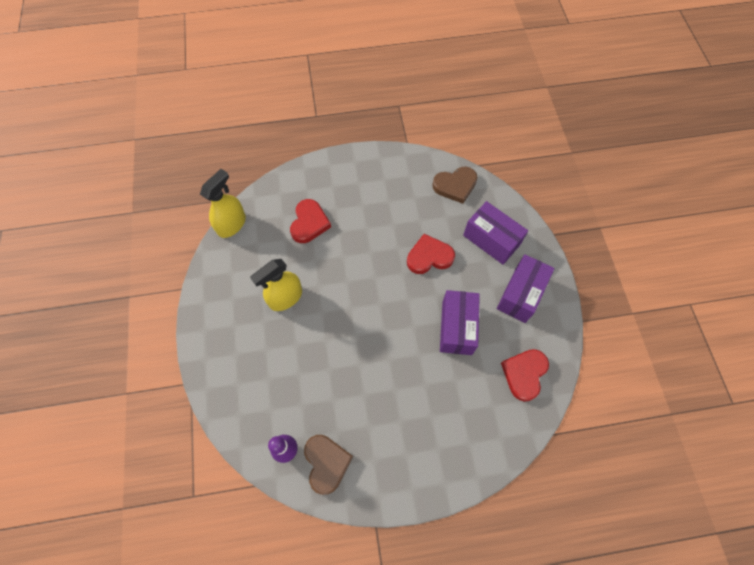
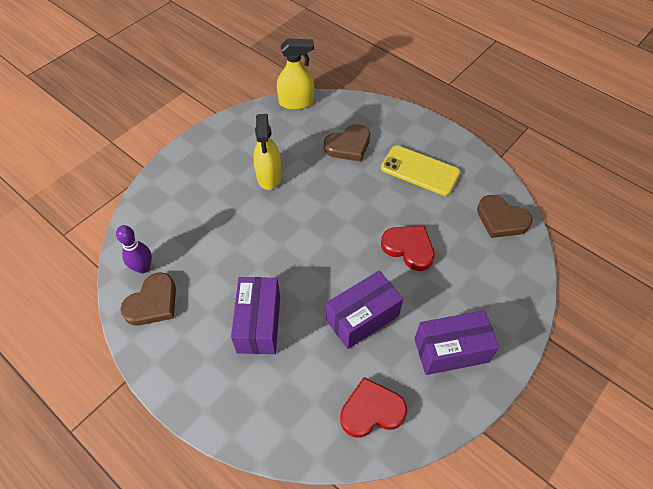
camera: 50 degrees right, 10 degrees down
yellow spray bottle [250,259,302,311] -> yellow spray bottle turned 105 degrees counterclockwise [253,114,282,190]
red heart [290,199,331,243] -> brown heart [324,124,370,162]
purple box [463,201,528,265] -> purple box moved to [231,277,280,354]
none -> yellow phone [381,145,460,196]

